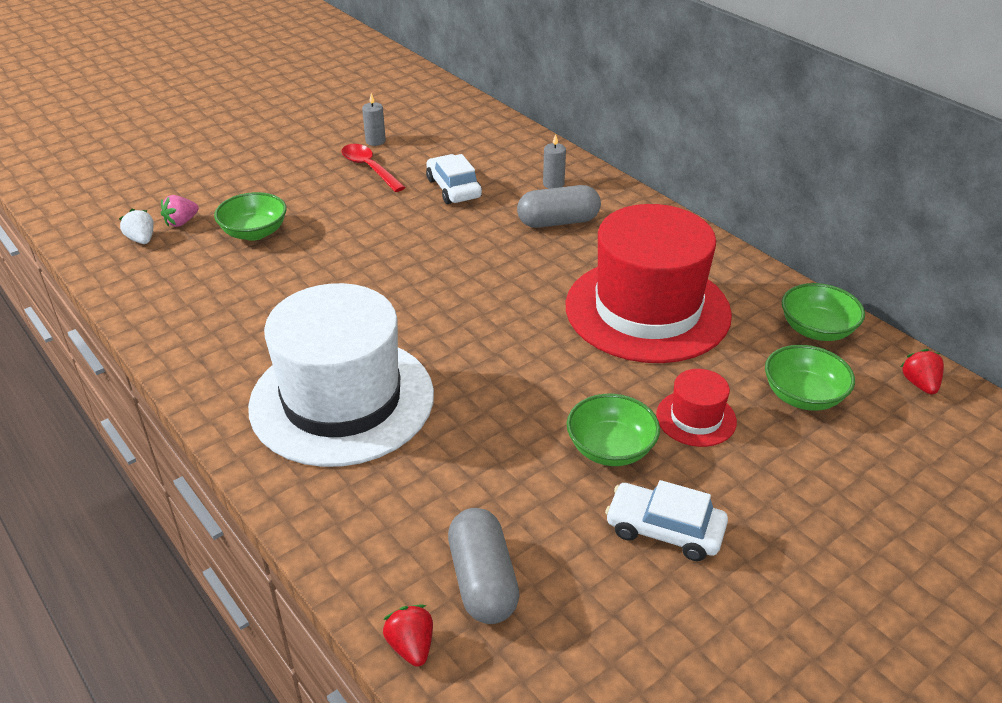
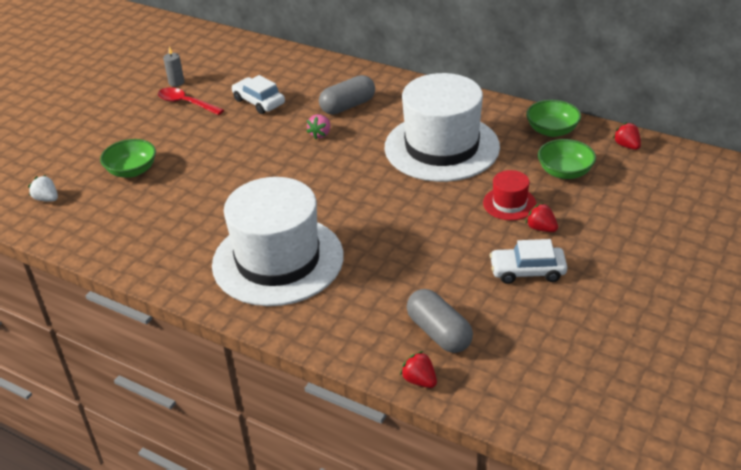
camera: 20 degrees left, 0 degrees up
pink strawberry [161,195,199,227] -> pink strawberry moved to [307,115,330,139]
grey candle [543,134,566,189] -> none
red hat [566,204,732,363] -> white hat [384,73,500,182]
green bowl [567,394,660,466] -> none
none -> red strawberry [526,203,558,232]

